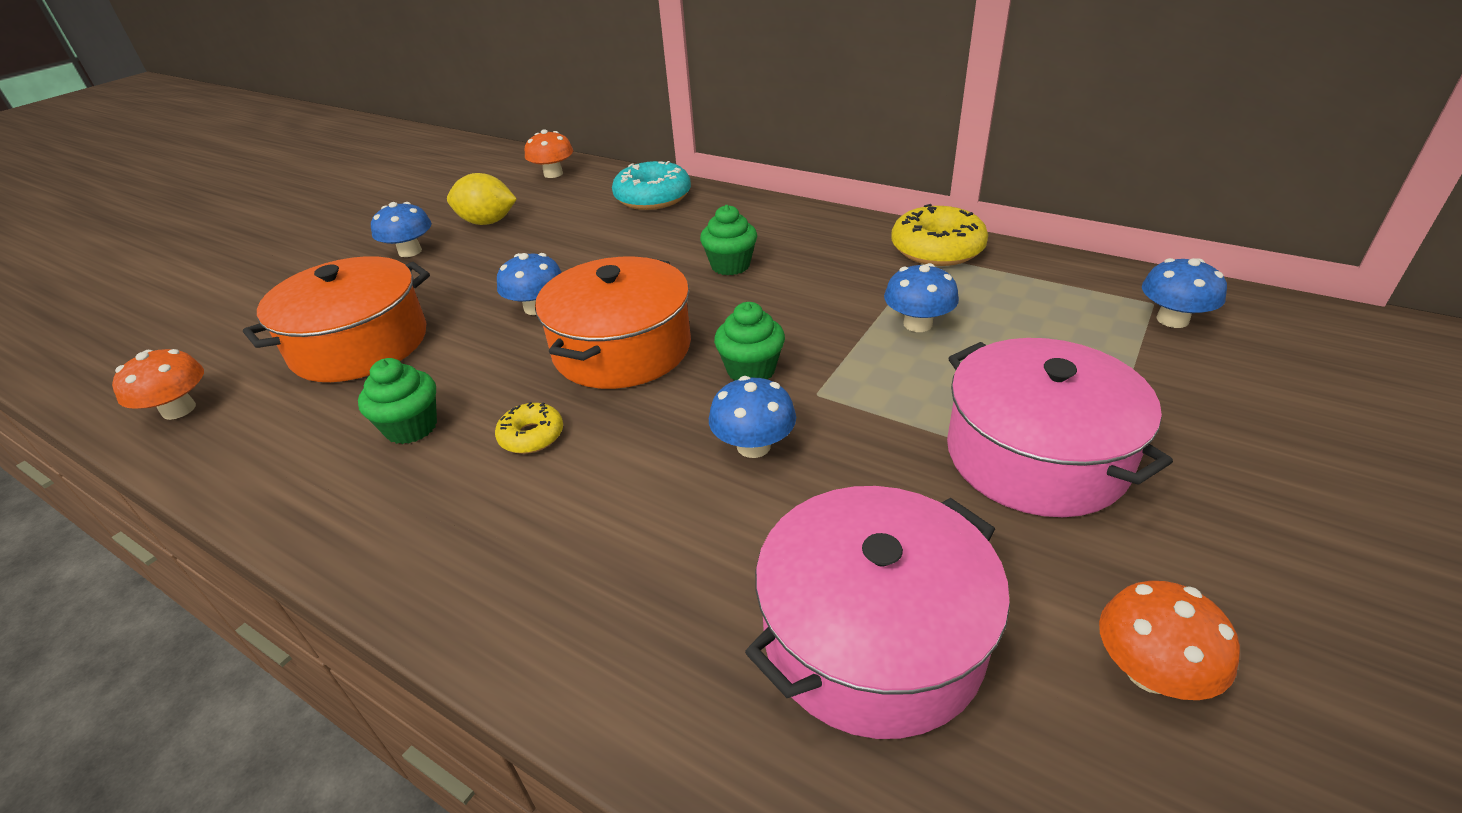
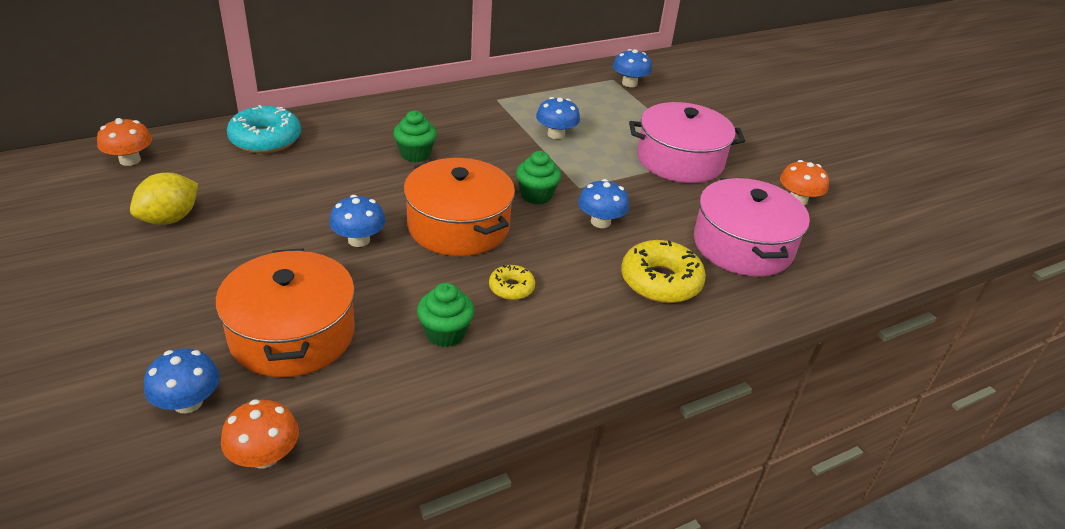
camera: 65 degrees left, 0 degrees up
blue mushroom [371,202,432,257] -> blue mushroom moved to [144,348,220,414]
yellow donut [891,204,988,266] -> yellow donut moved to [621,240,706,303]

